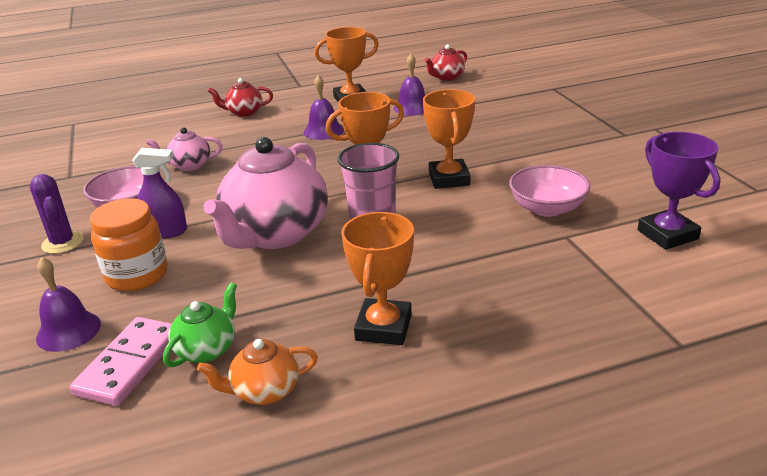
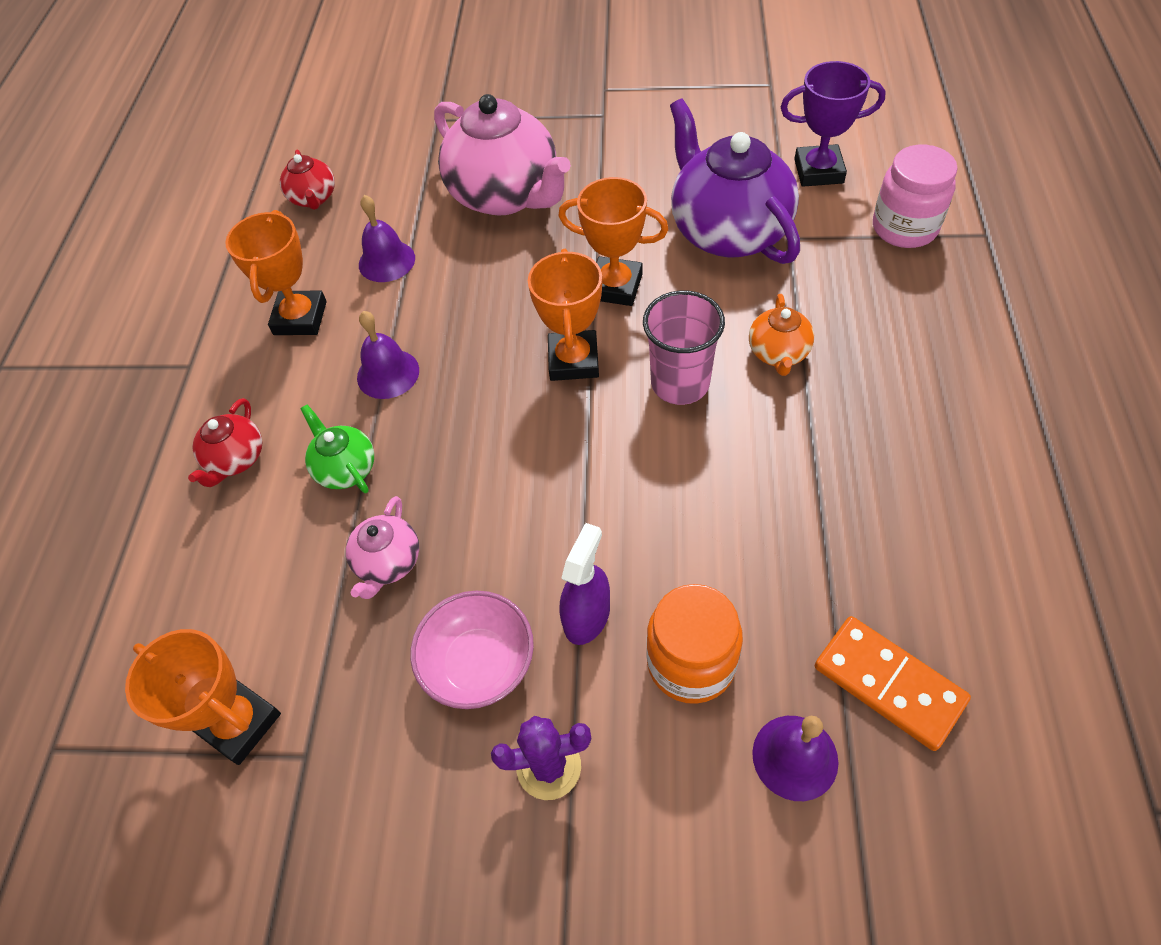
camera: 65 degrees left, 25 degrees up
pink domino [70,317,172,406] -> orange domino [815,616,971,751]
green teapot [163,282,237,367] -> green teapot moved to [300,405,374,493]
orange teapot [197,339,318,405] -> orange teapot moved to [749,294,814,376]
pink teapot [204,137,328,249] -> pink teapot moved to [434,94,571,216]
orange trophy [341,212,414,345] -> orange trophy moved to [125,629,281,765]
pink bowl [509,165,590,217] -> purple teapot [670,98,800,264]
none -> pink jar [873,145,958,248]

